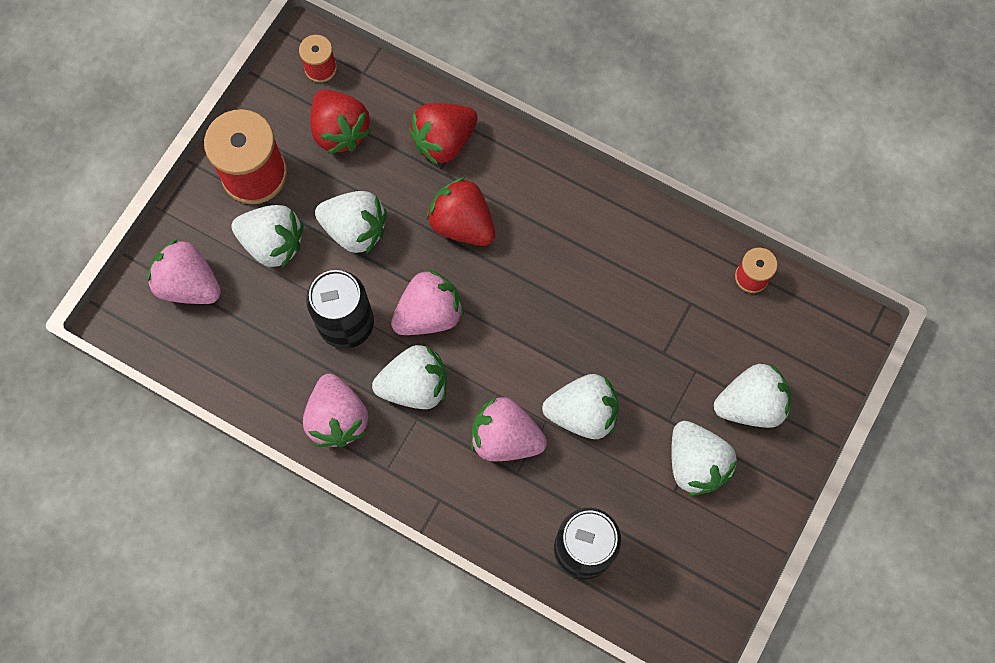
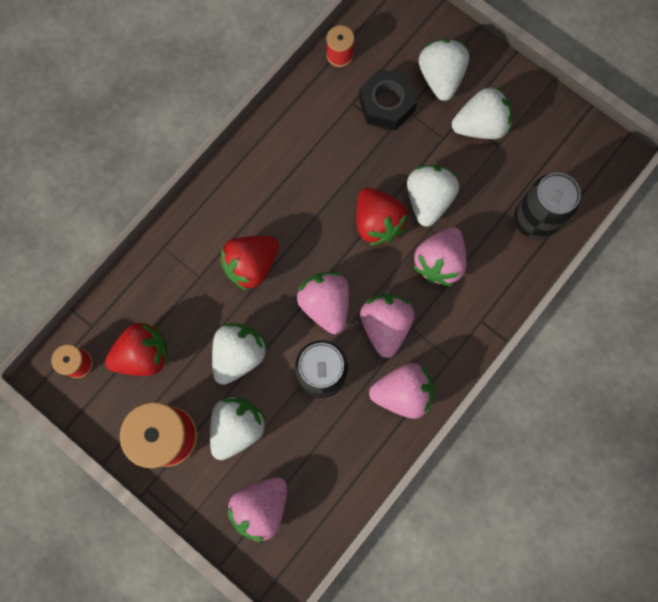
camera: 80 degrees left, 5 degrees up
white strawberry [372,345,447,409] -> pink strawberry [360,294,414,358]
red strawberry [409,103,478,165] -> red strawberry moved to [356,188,408,246]
none -> black nut [359,69,417,130]

